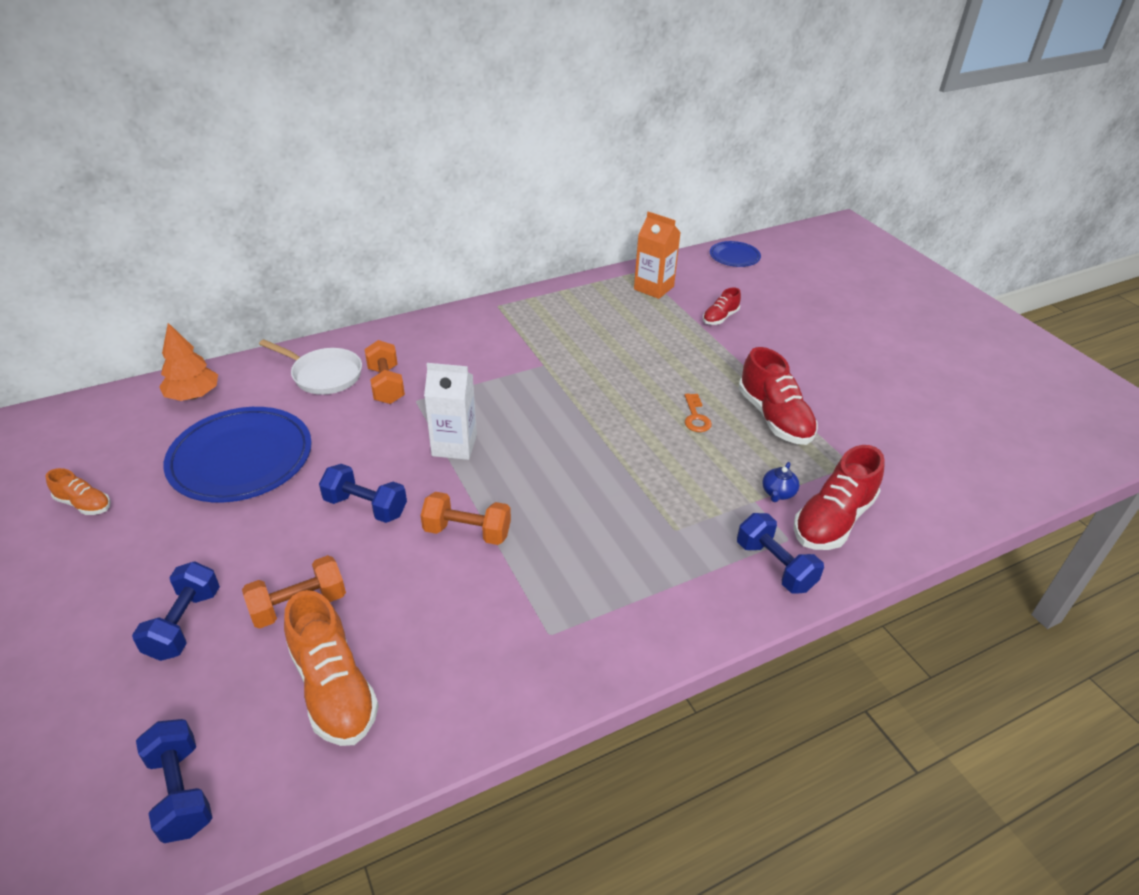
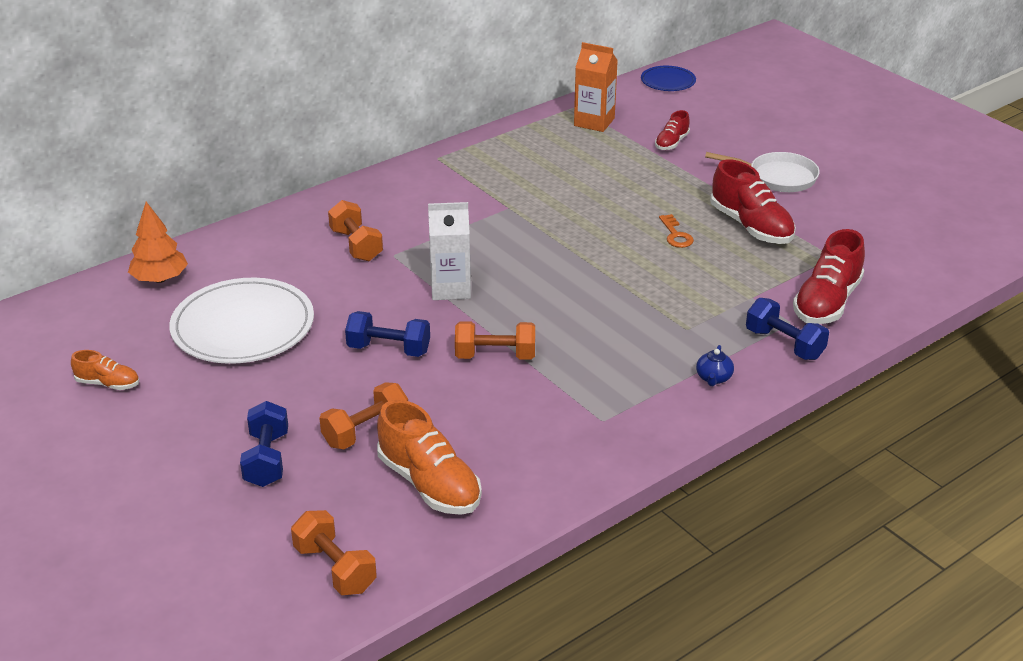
camera: 10 degrees left, 5 degrees down
blue dumbbell [136,719,213,843] -> orange dumbbell [291,510,377,595]
blue plate [163,407,312,502] -> white plate [169,278,314,364]
white pan [259,339,362,395] -> white pan moved to [705,152,820,192]
blue teapot [762,462,799,502] -> blue teapot moved to [696,345,734,386]

